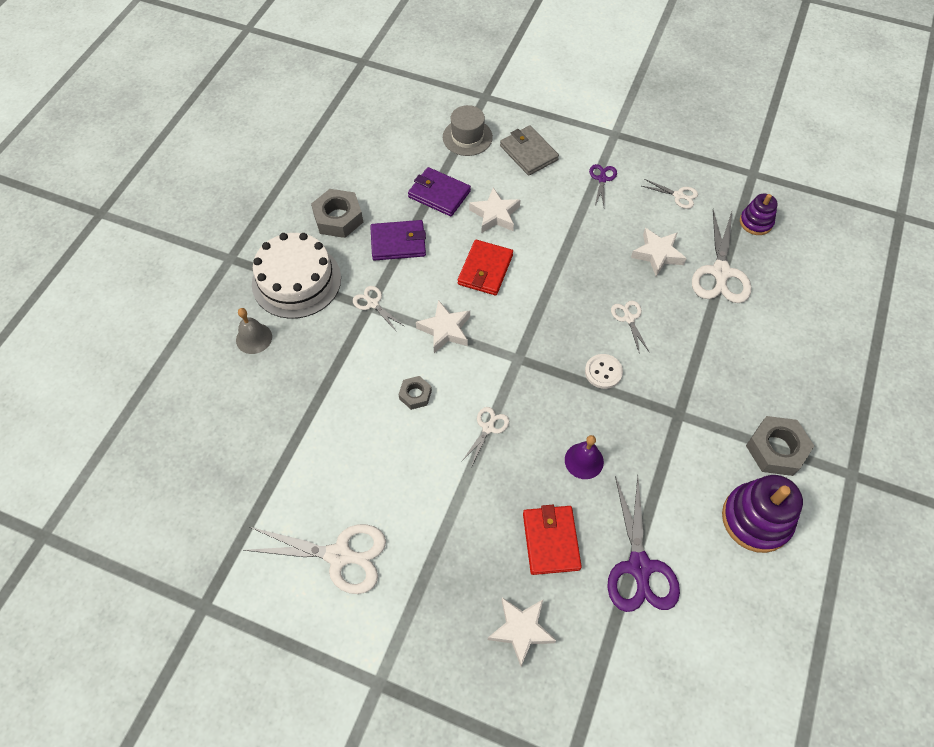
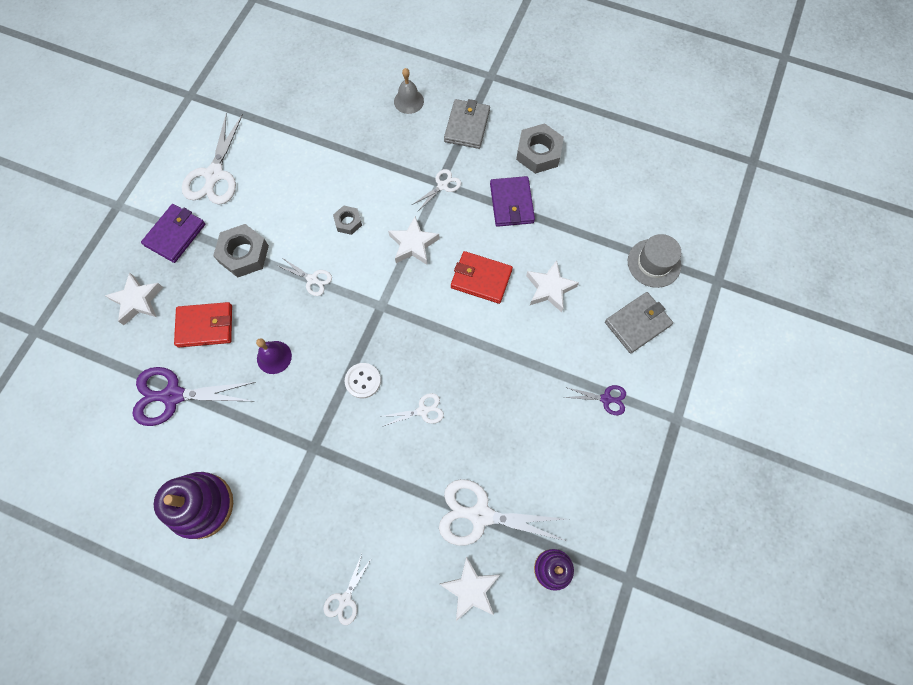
camera: 90 degrees right, 10 degrees up
white cake [252,233,341,319] -> grey wallet [444,99,490,149]
purple wallet [408,167,471,216] -> purple wallet moved to [141,204,205,263]
white star [631,228,687,276] -> white star moved to [440,556,500,621]
white scissors [642,179,698,209] -> white scissors moved to [323,554,372,625]
grey nut [746,416,814,476] -> grey nut moved to [213,224,269,277]

